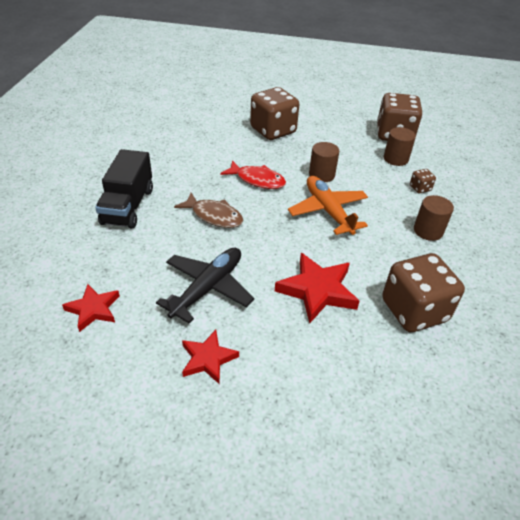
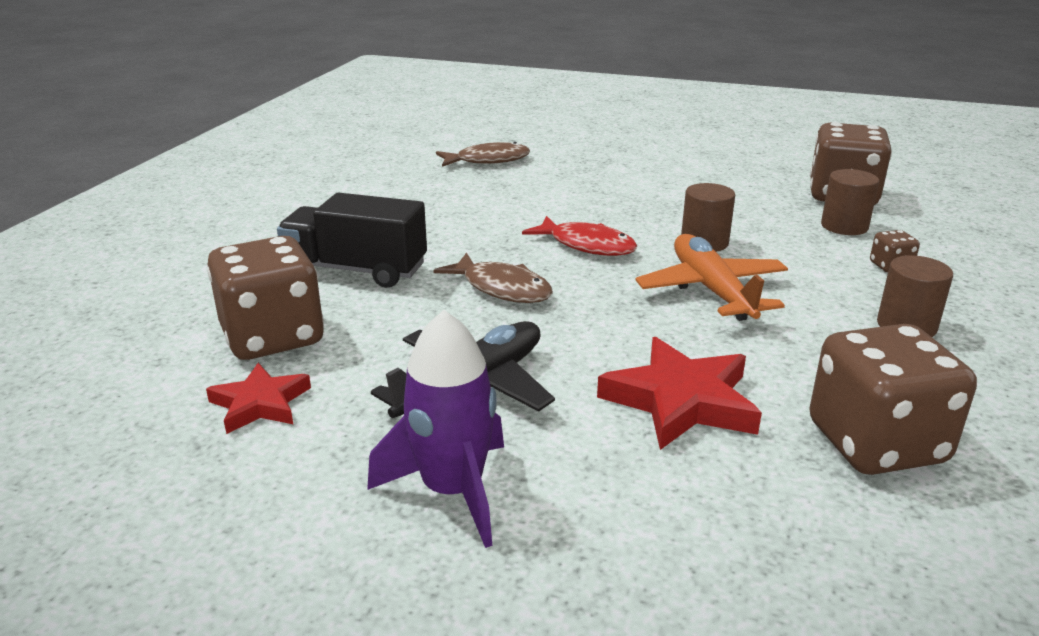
camera: 10 degrees right, 15 degrees down
black truck [95,149,153,228] -> black truck turned 90 degrees clockwise [277,193,427,288]
red star [182,330,239,384] -> purple rocket [367,310,504,548]
brown dice [250,87,299,140] -> brown dice moved to [207,236,324,360]
none -> brown fish [436,142,530,167]

